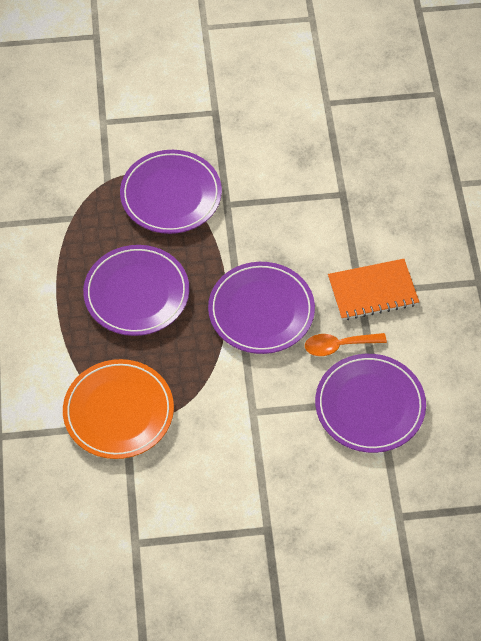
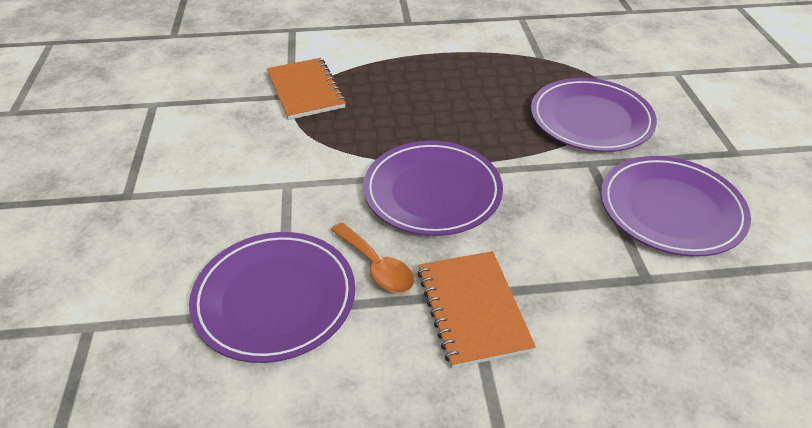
camera: 90 degrees right, 15 degrees down
orange plate [63,359,174,459] -> orange notebook [267,58,346,120]
purple plate [83,245,189,336] -> purple plate moved to [601,156,751,257]
orange spoon [305,333,387,356] -> orange spoon turned 150 degrees clockwise [331,223,414,293]

